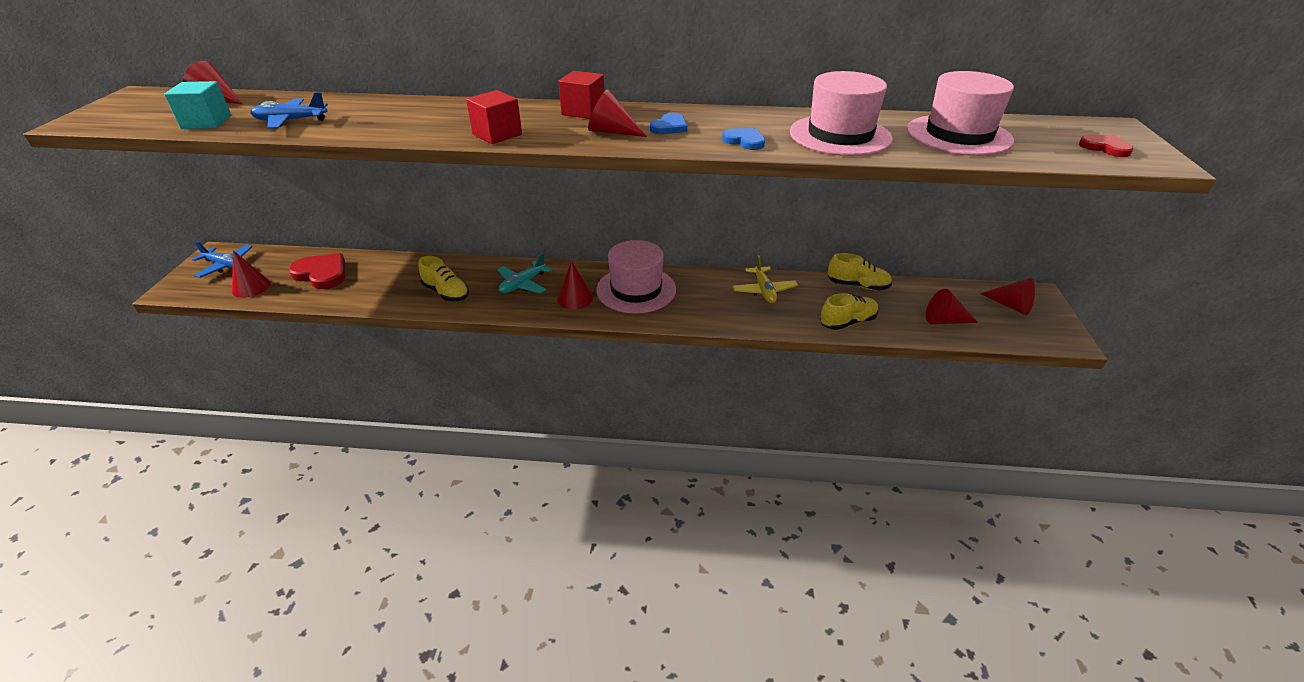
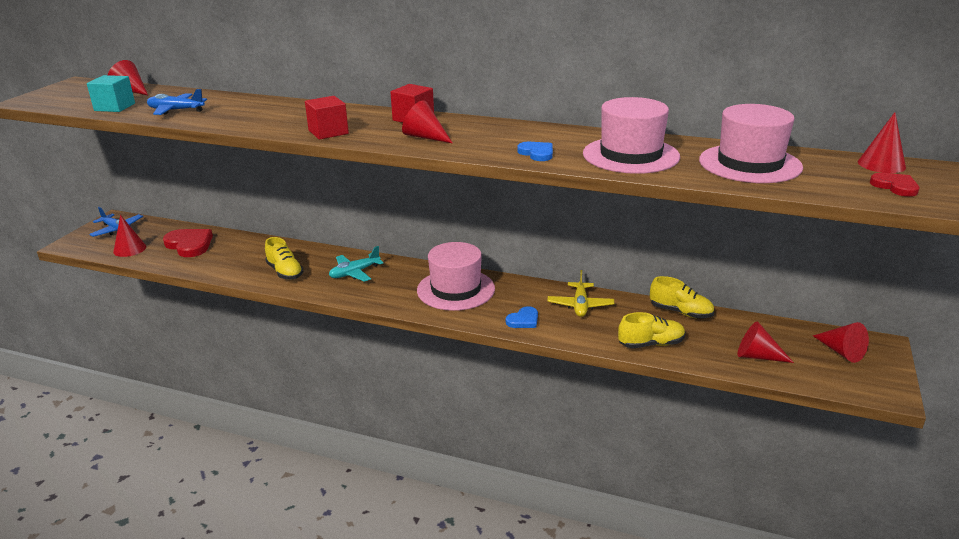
camera: 15 degrees right, 10 degrees down
red cone [557,261,593,309] -> red cone moved to [858,112,906,173]
blue heart [650,113,687,134] -> blue heart moved to [506,306,538,328]

